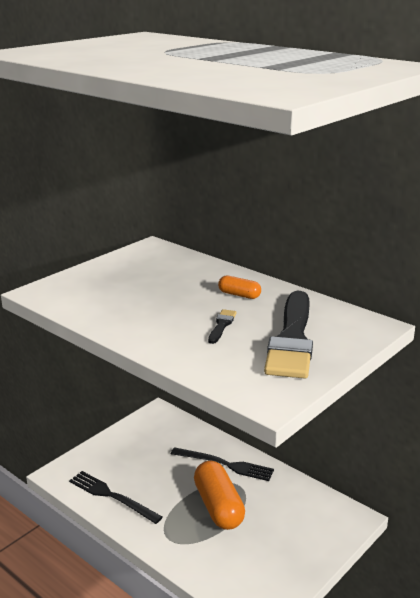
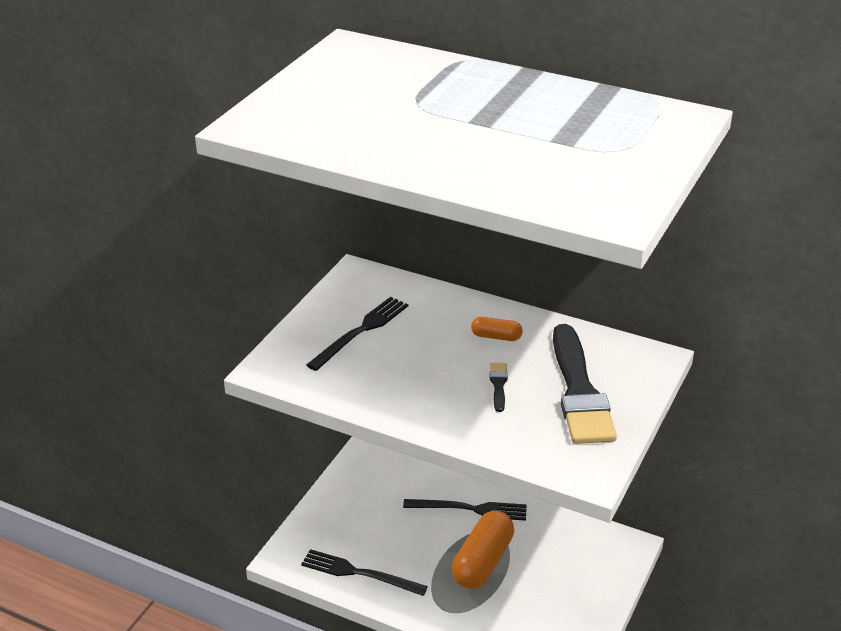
camera: 15 degrees left, 10 degrees up
orange capsule [194,461,245,530] -> orange capsule turned 60 degrees clockwise [452,510,514,589]
none -> black fork [306,297,408,371]

